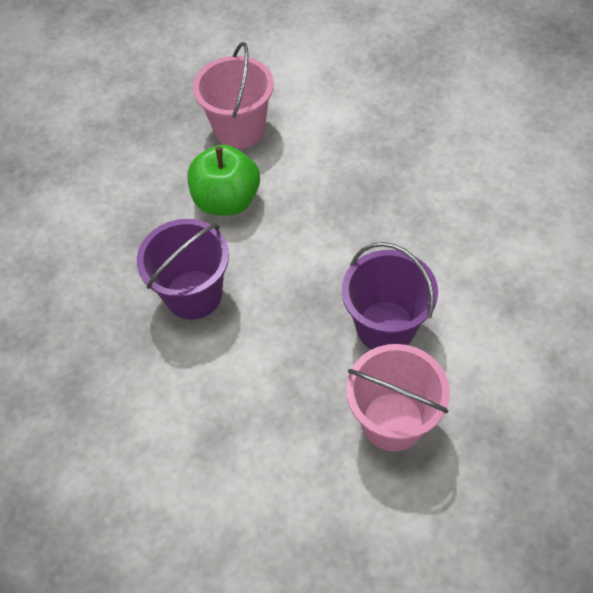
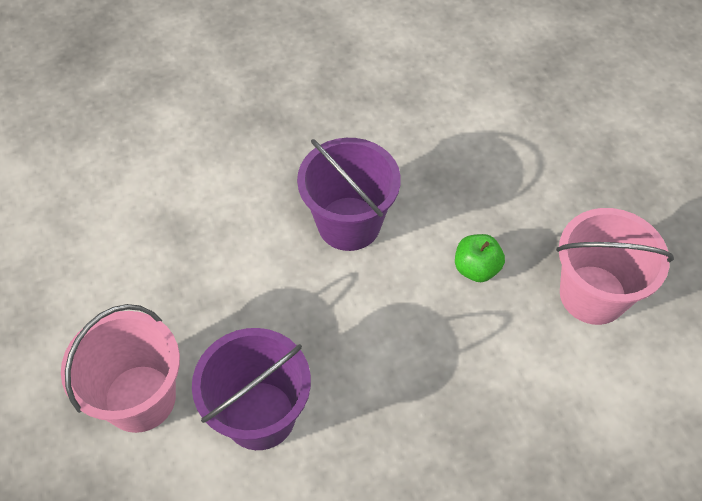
camera: 95 degrees right, 0 degrees up
green apple [188,145,260,216] -> green apple [455,234,505,282], size x0.56

